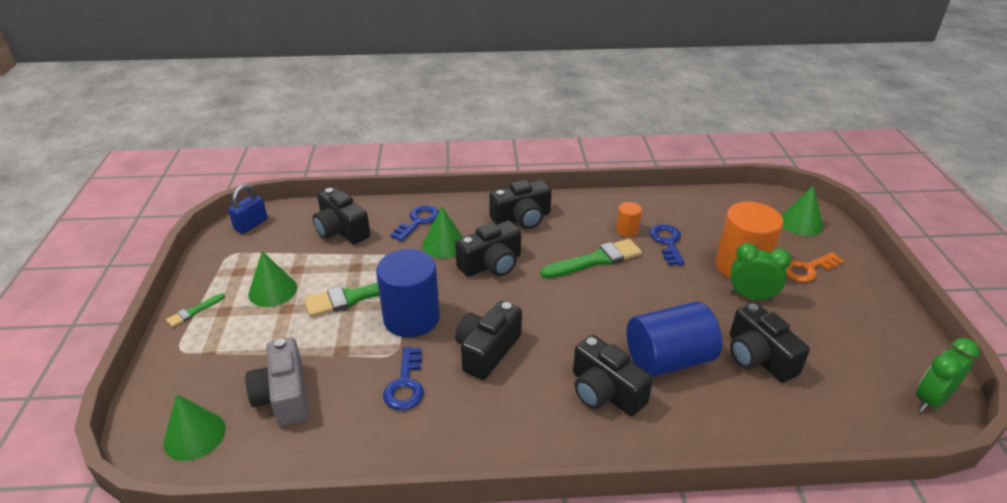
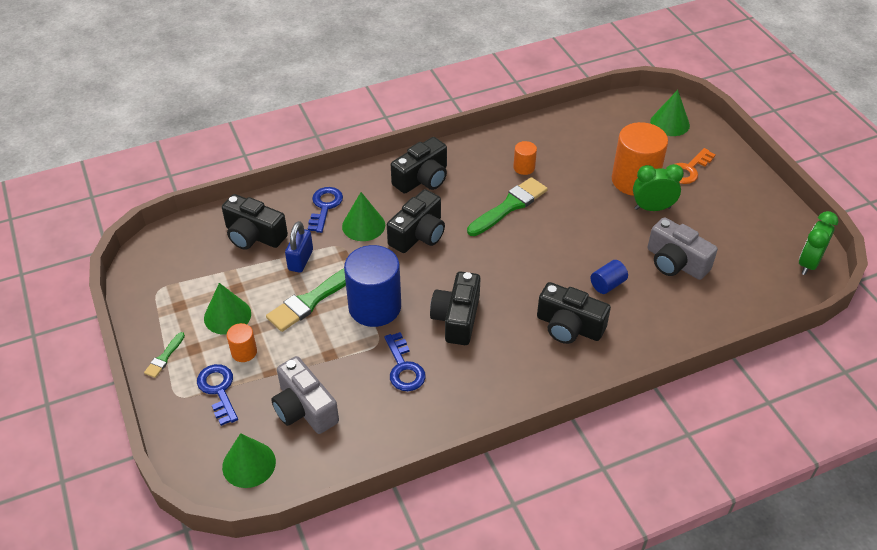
camera: 20 degrees left, 10 degrees up
blue padlock [228,184,268,234] -> blue padlock moved to [285,221,313,273]
blue cylinder [627,302,722,377] -> blue cylinder [590,260,628,294], size x0.47
blue key [649,224,685,265] -> blue key moved to [197,364,238,426]
black camera [730,302,810,383] -> grey camera [648,217,718,280]
none -> orange cylinder [227,323,257,362]

